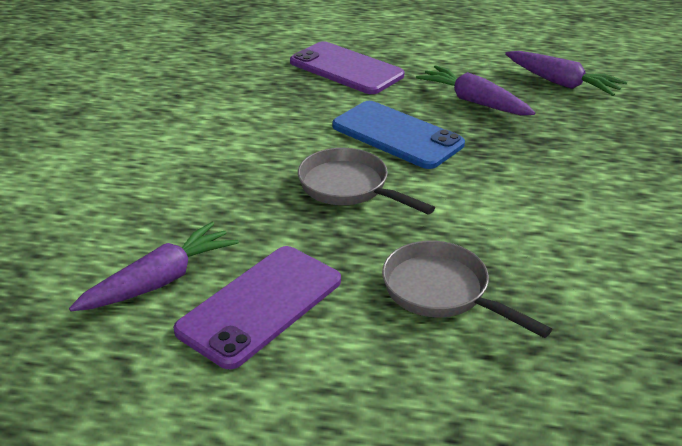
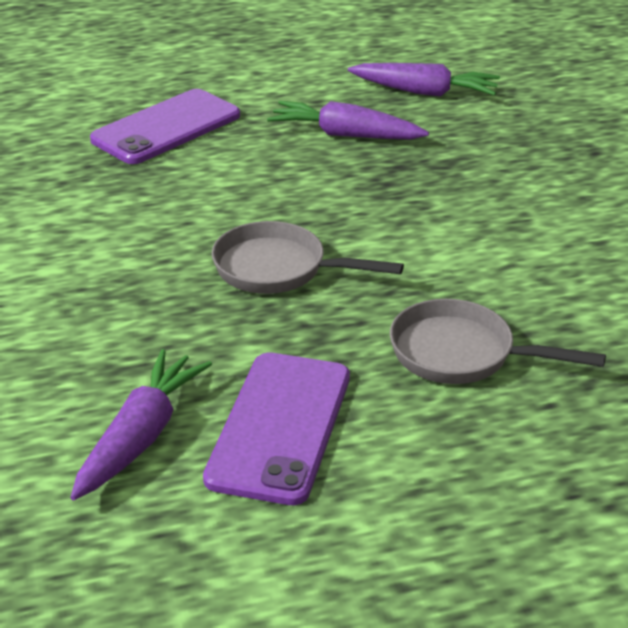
camera: 25 degrees left, 0 degrees up
purple phone [290,41,405,94] -> purple phone turned 60 degrees counterclockwise [90,89,240,164]
blue phone [332,101,465,169] -> none

